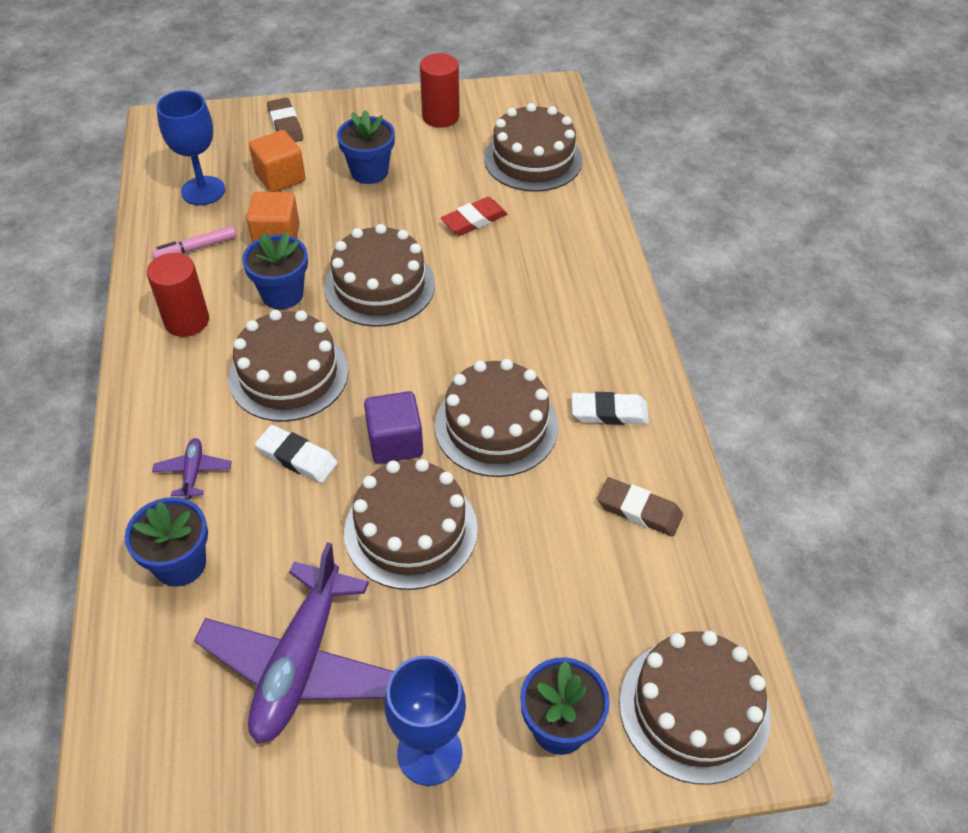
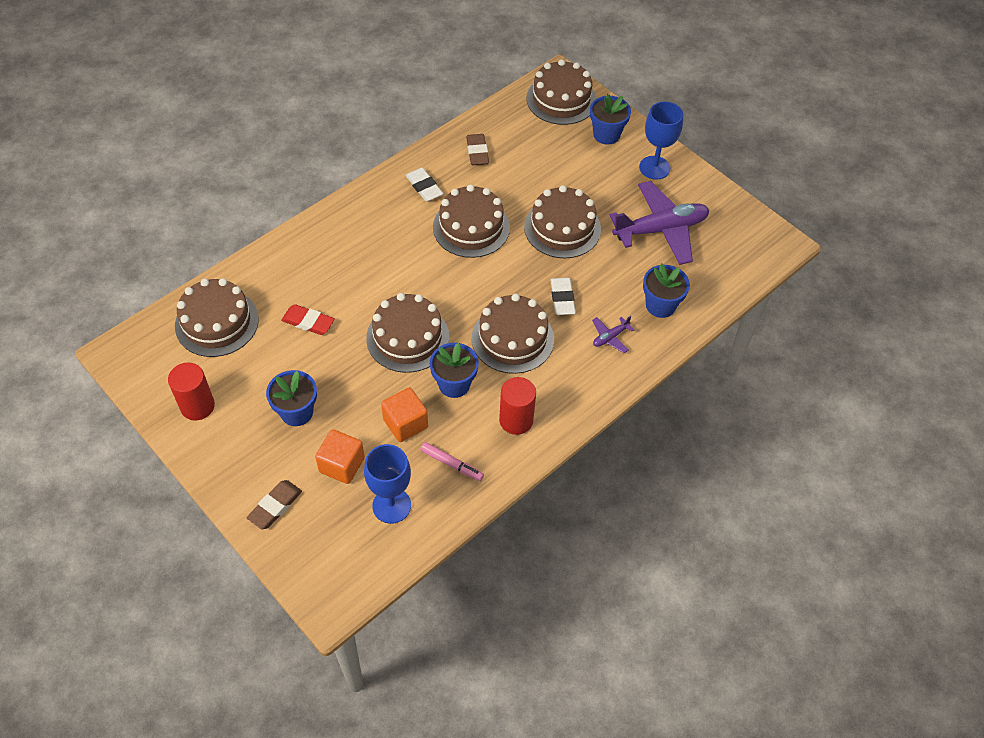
camera: 125 degrees left, 5 degrees up
purple cube [364,391,423,464] -> none

